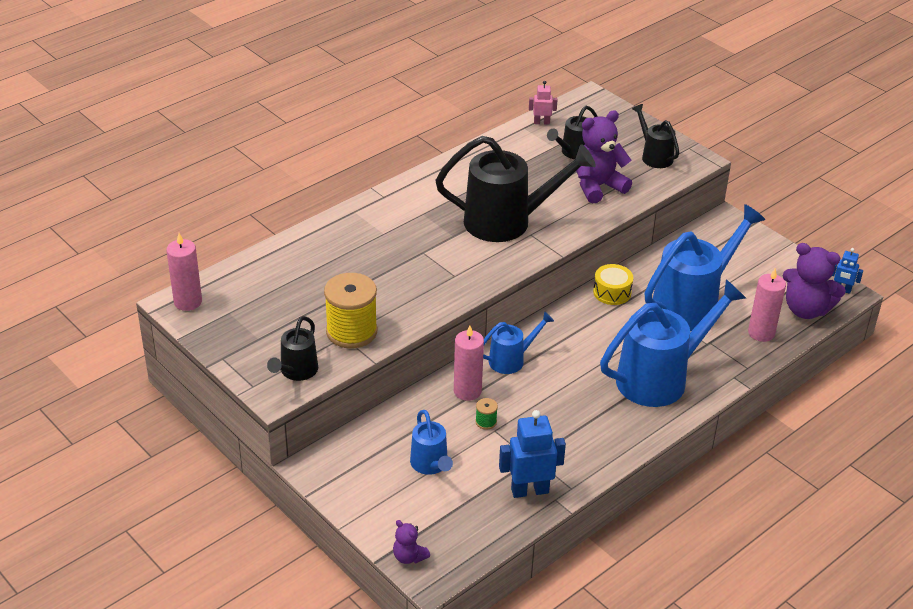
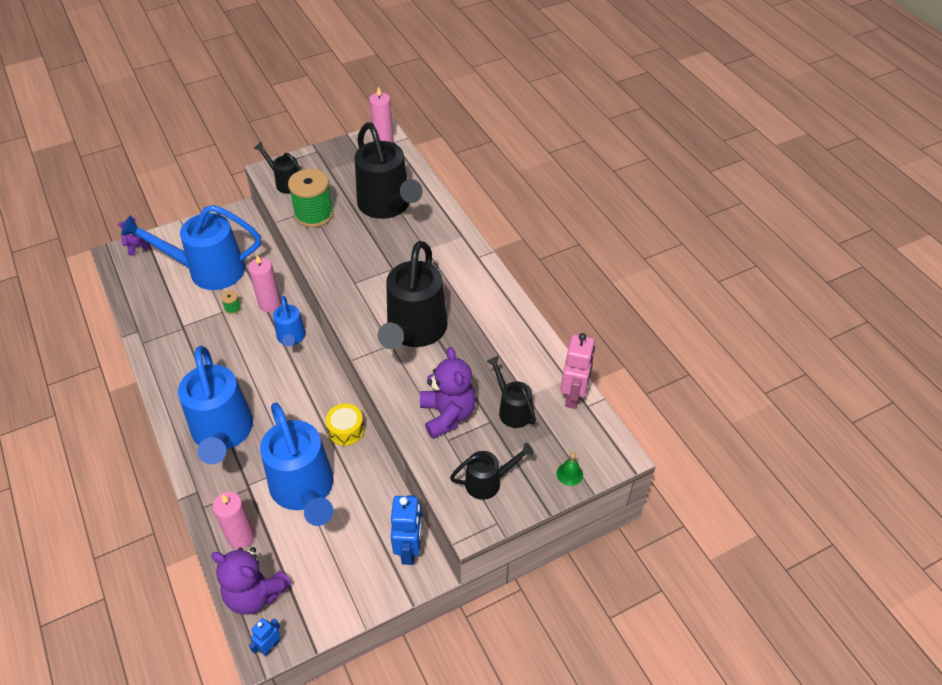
camera: 105 degrees right, 10 degrees up
yellow spool [324,273,377,348] -> green spool [288,169,334,228]
blue watering can [410,410,453,475] -> blue watering can [121,205,261,290], size x1.96
blue robot [499,410,566,498] -> blue robot moved to [391,495,422,565]
pink robot [529,81,557,125] -> pink robot [561,333,595,409], size x1.81
purple teddy bear [783,243,846,319] -> purple teddy bear turned 105 degrees counterclockwise [211,547,291,615]
none -> black watering can [355,122,423,219]
none -> green bell [556,452,583,486]

